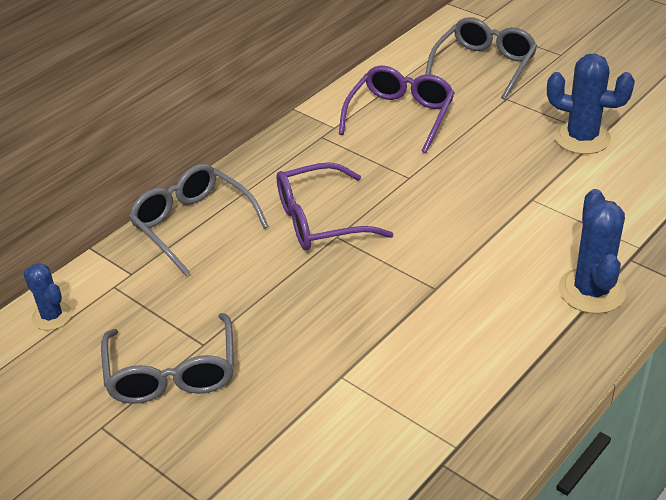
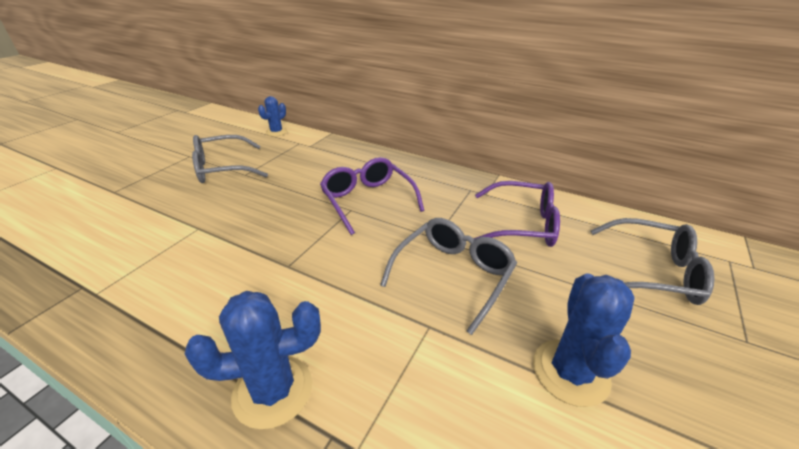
camera: 75 degrees right, 5 degrees down
grey glasses [129,164,269,276] -> grey glasses moved to [380,218,517,335]

